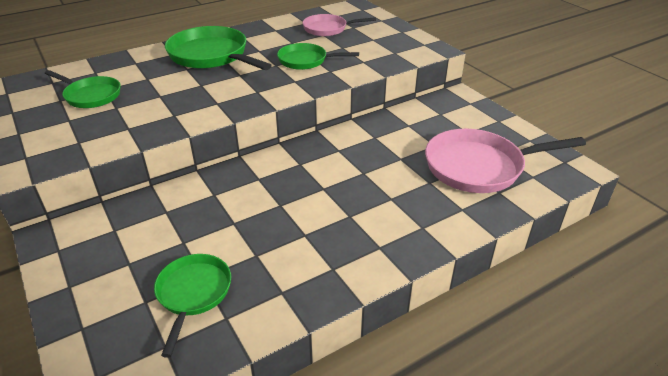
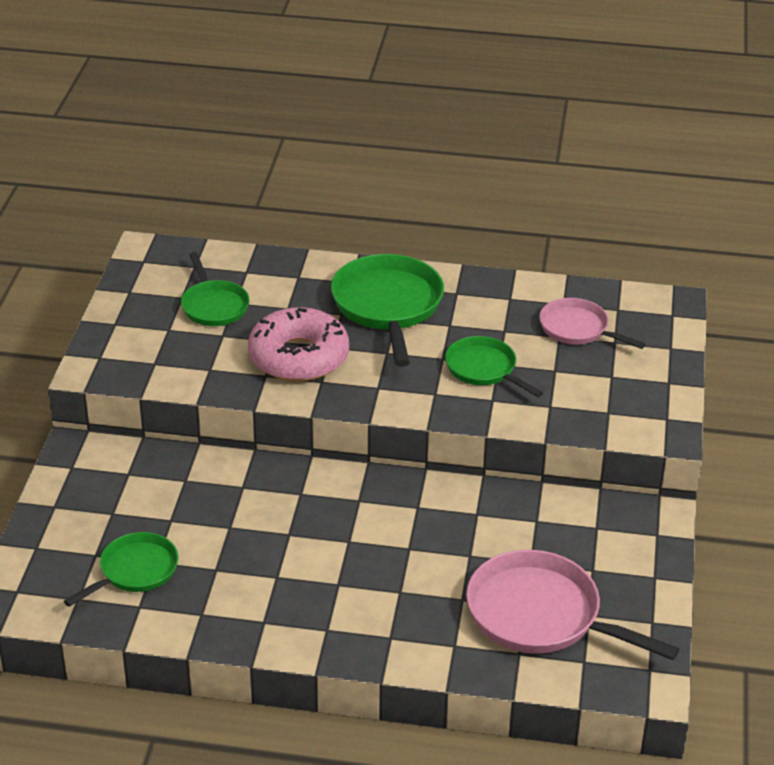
camera: 40 degrees right, 0 degrees up
none -> pink donut [248,307,349,382]

